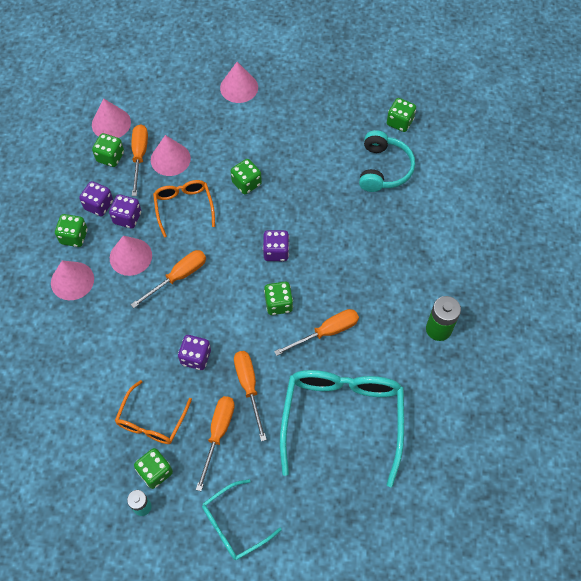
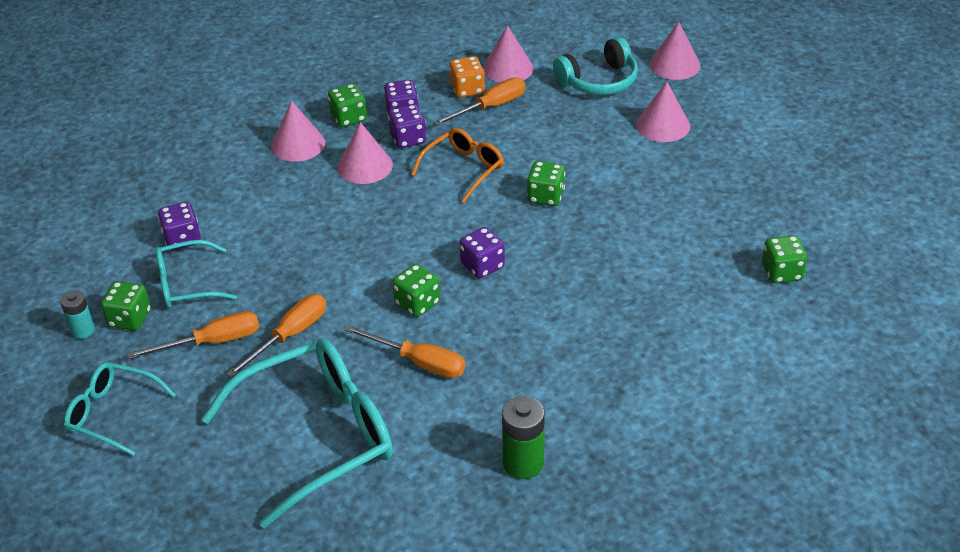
camera: 55 degrees right, 20 degrees down
green dice [92,133,124,167] -> orange dice [449,56,485,98]
orange glasses [115,380,192,444] -> turquoise glasses [156,240,237,308]
orange screwdriver [131,250,206,308] -> none
pink cone [151,135,191,176] -> pink cone moved to [649,22,701,80]
purple dice [178,335,211,370] -> purple dice moved to [158,202,201,250]
turquoise headphones [359,130,415,192] -> turquoise headphones moved to [553,37,638,95]

